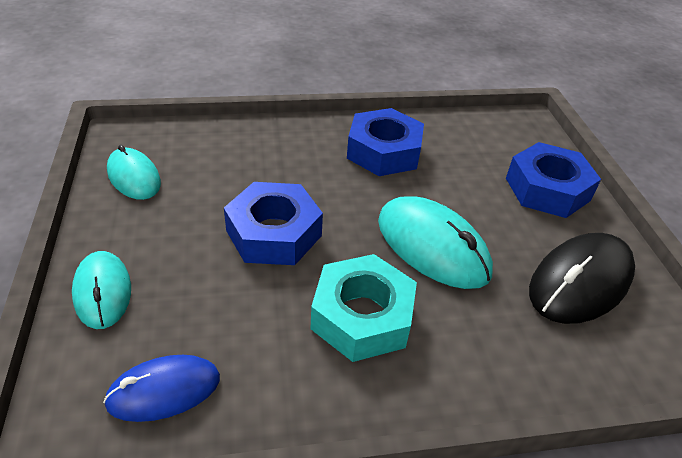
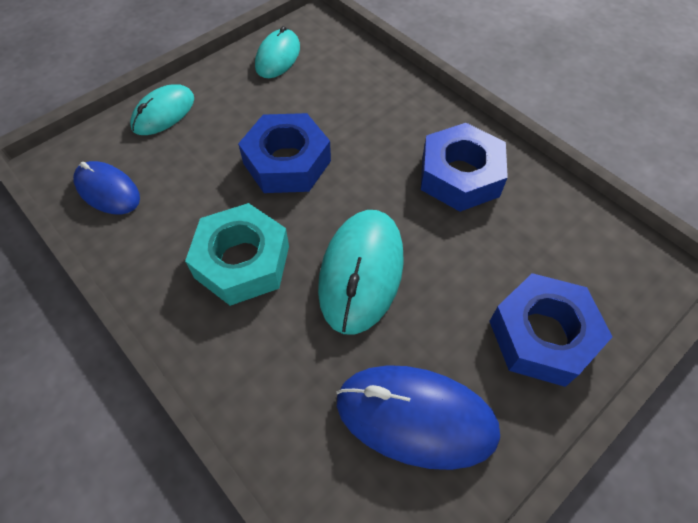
camera: 60 degrees right, 15 degrees up
black mouse [529,233,635,324] -> blue mouse [336,365,500,470]

